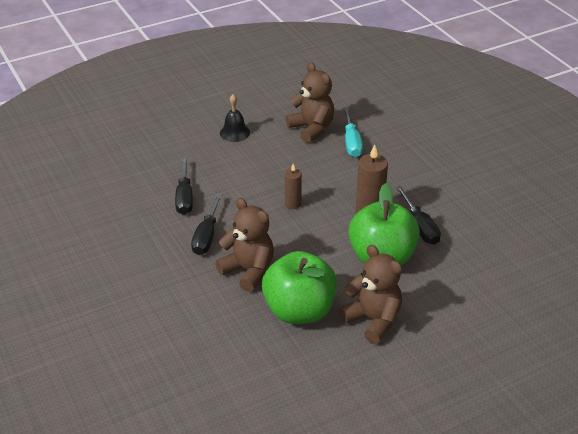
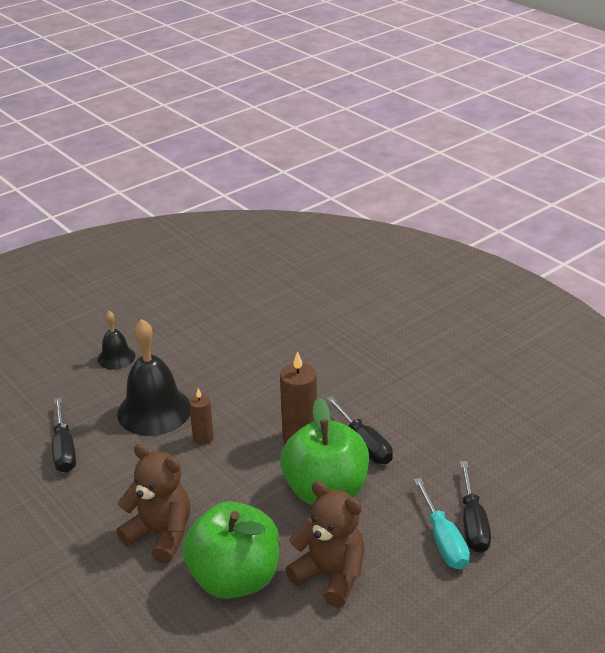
camera: 10 degrees left, 5 degrees down
black screwdriver [191,193,222,255] -> black screwdriver moved to [460,461,491,553]
brown teddy bear [286,62,334,143] -> none
turquoise screwdriver [344,107,363,157] -> turquoise screwdriver moved to [414,478,470,570]
none -> black bell [117,319,190,436]

